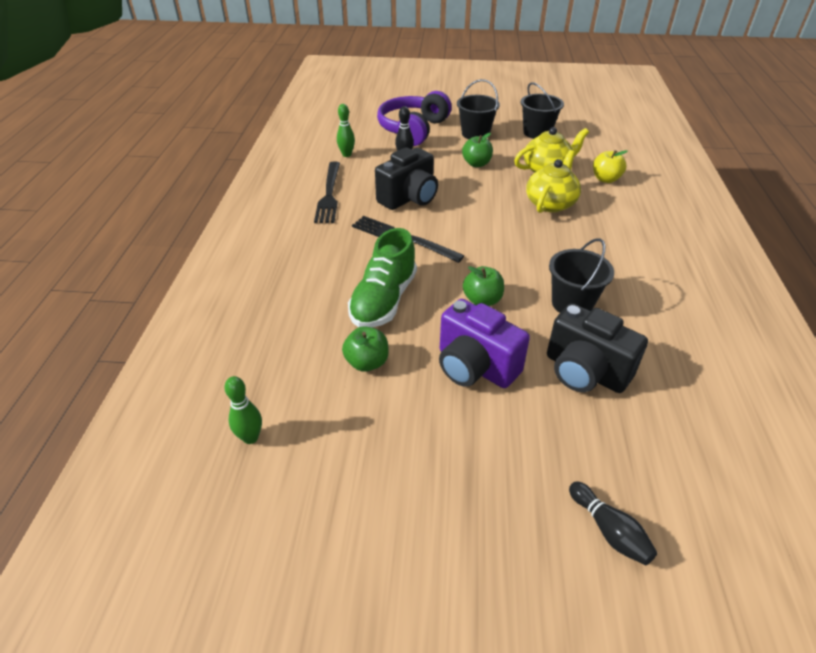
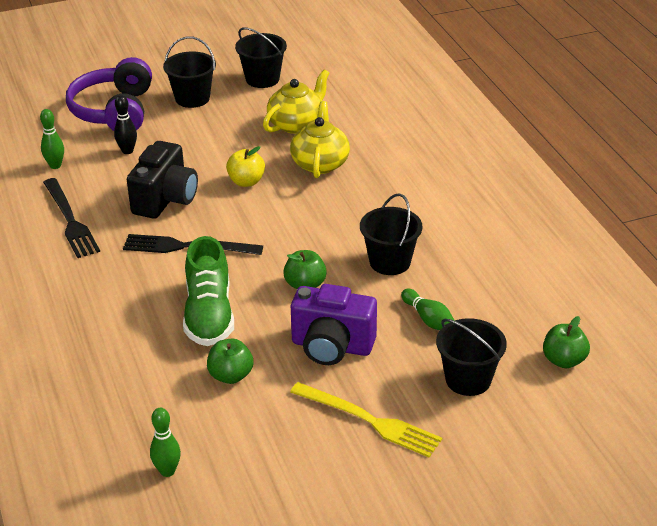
camera: 25 degrees left, 5 degrees down
green apple [462,133,493,167] -> green apple moved to [543,316,590,368]
black camera [547,303,648,393] -> green bowling pin [401,289,455,330]
black bowling pin [569,482,657,565] -> none
yellow apple [593,150,627,183] -> yellow apple moved to [226,146,265,187]
none -> yellow fork [290,382,442,458]
none -> black bucket [436,318,507,396]

